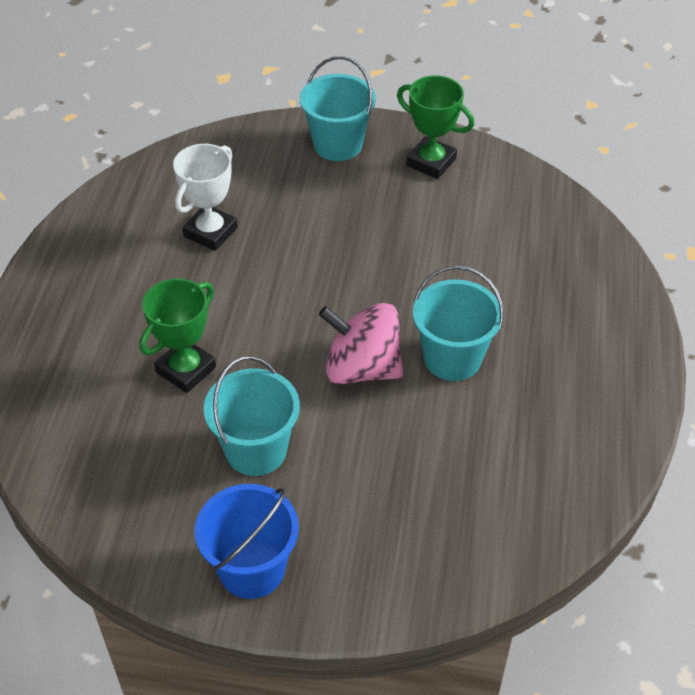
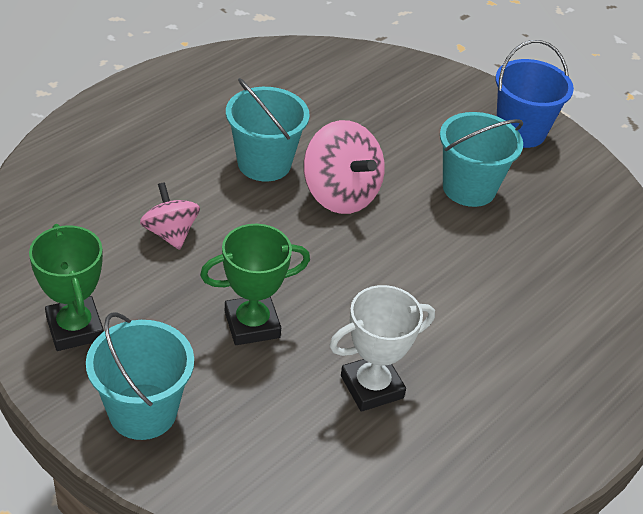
camera: 150 degrees left, 5 degrees down
green trophy [139,278,216,393] -> green trophy moved to [200,224,310,345]
none -> pink spinning top [140,182,200,250]

